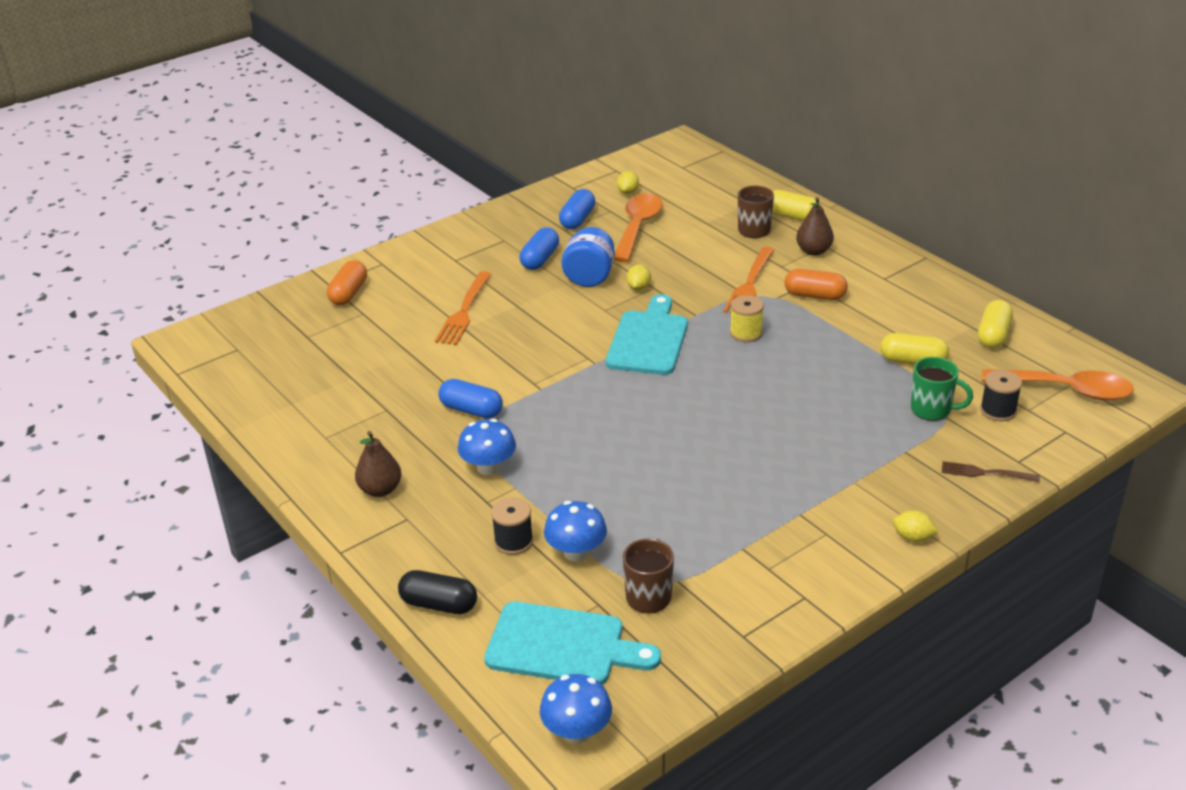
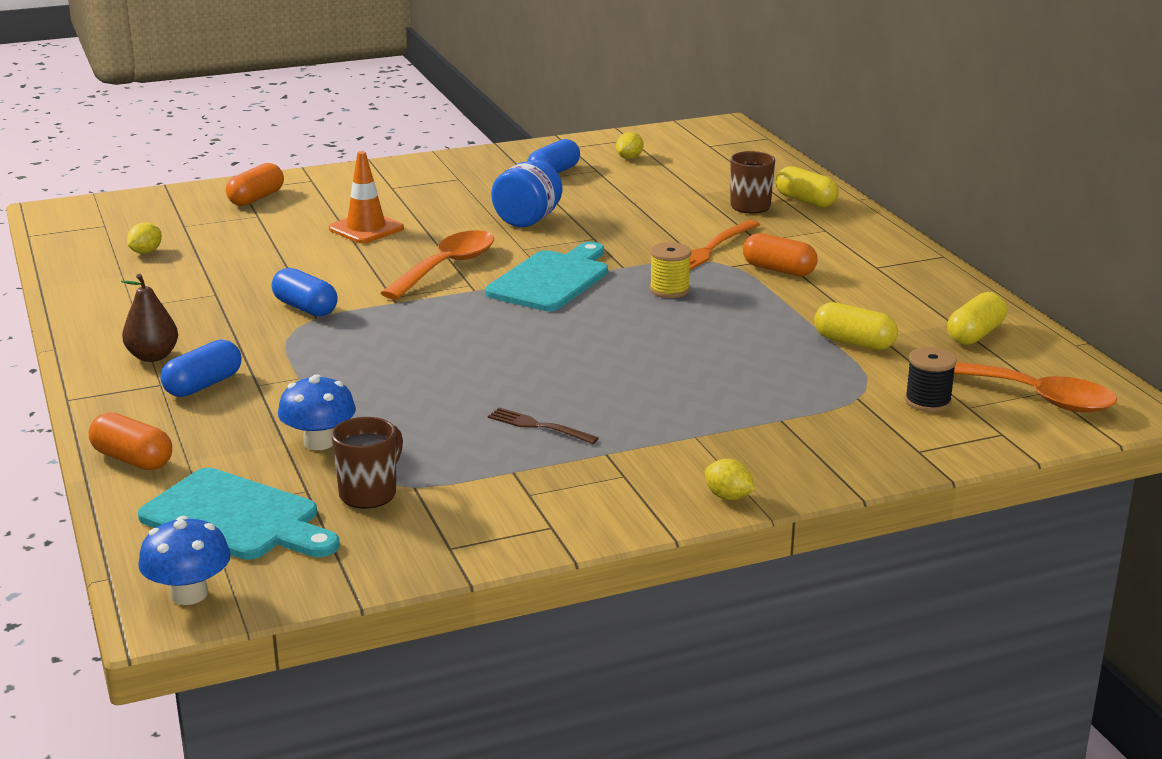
camera: 15 degrees right, 10 degrees down
black capsule [398,570,477,614] -> orange capsule [89,412,172,470]
orange fork [435,271,491,345] -> orange traffic cone [329,151,404,243]
blue mushroom [458,419,516,475] -> none
black spool [491,497,533,555] -> none
blue capsule [520,227,559,270] -> blue capsule moved to [161,340,241,397]
orange spoon [614,193,663,262] -> orange spoon moved to [381,230,494,300]
yellow lemon [626,265,651,291] -> yellow lemon moved to [127,222,162,254]
brown pear [796,197,834,256] -> none
green mug [911,357,973,421] -> none
brown fork [942,461,1040,482] -> brown fork moved to [488,408,599,444]

